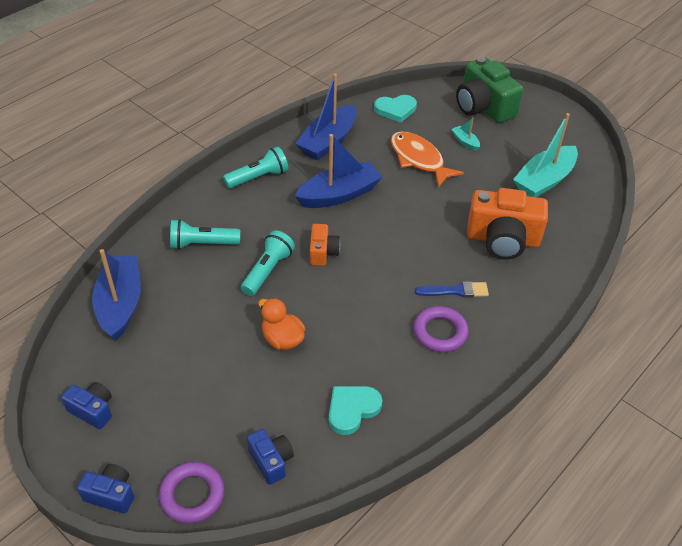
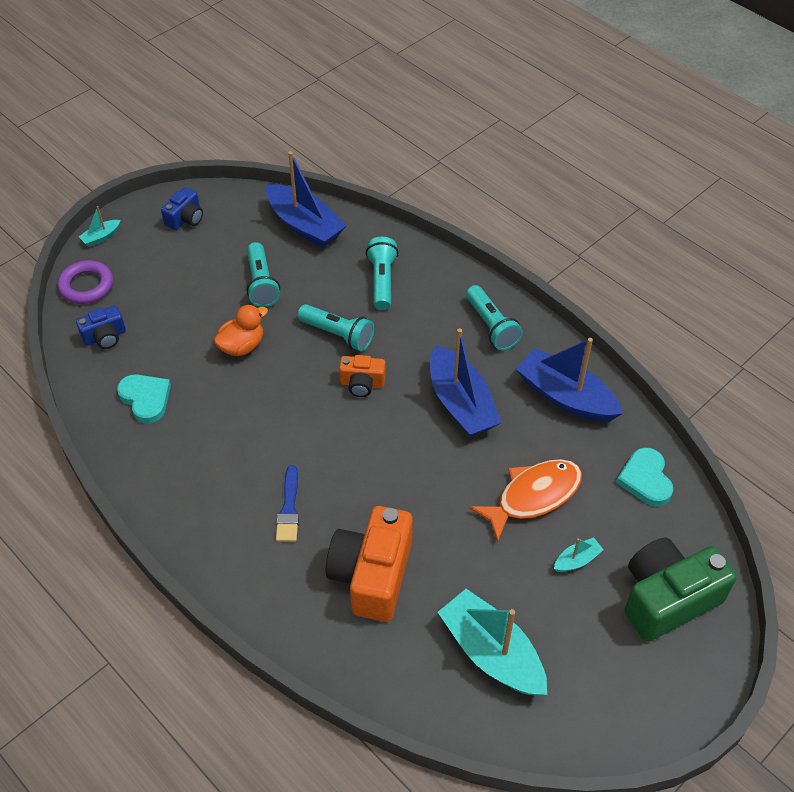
camera: 95 degrees right, 5 degrees up
blue camera [77,464,134,513] -> turquoise boat [78,206,121,247]
blue boat [92,249,141,341] -> blue boat turned 45 degrees clockwise [266,151,347,248]
purple ring [413,306,469,352] -> none
none -> turquoise flashlight [247,242,280,307]

